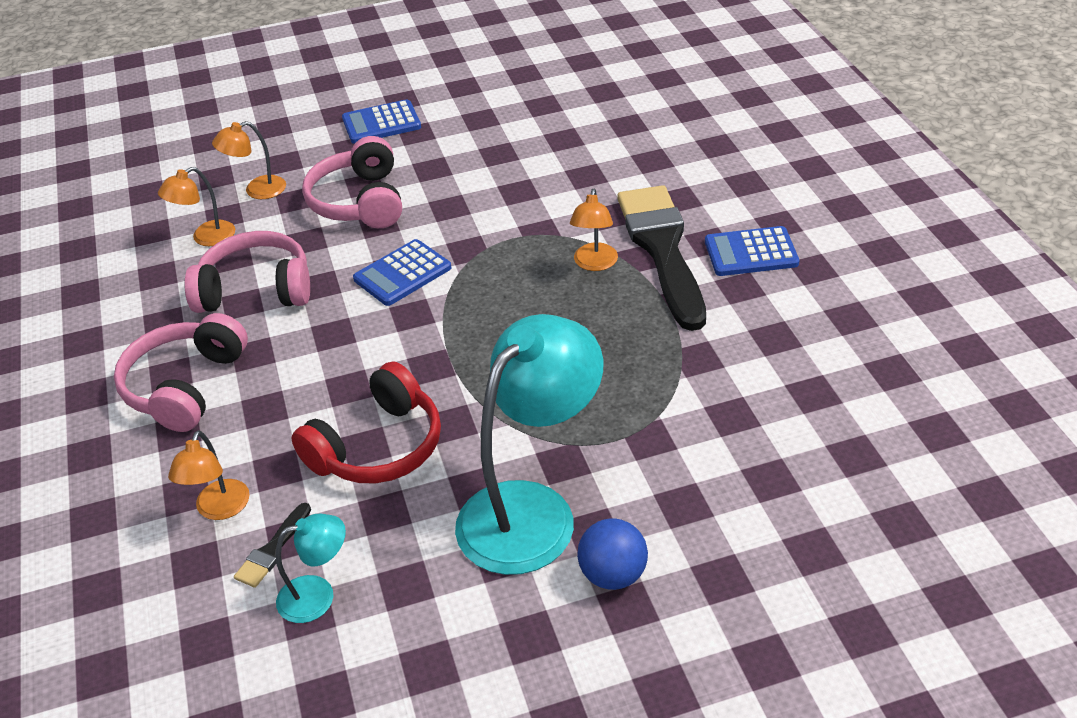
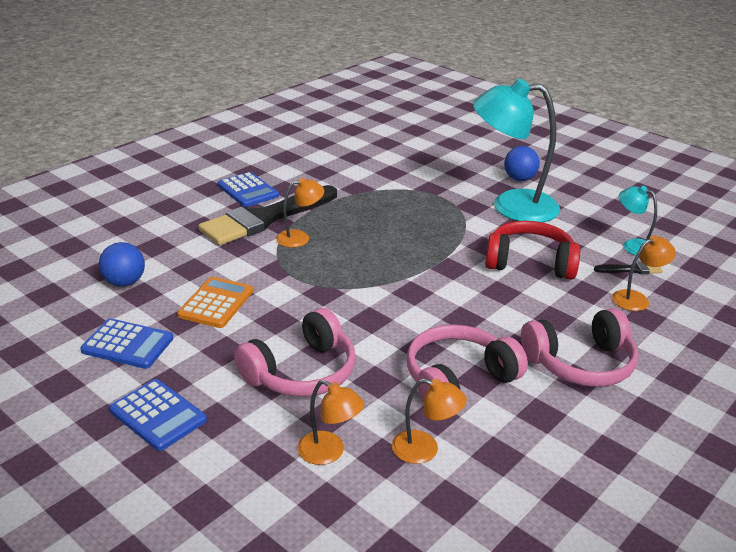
camera: 125 degrees left, 10 degrees down
pink headphones [184,231,310,313] -> pink headphones turned 90 degrees clockwise [407,325,528,401]
blue calculator [353,239,451,306] -> blue calculator moved to [80,318,174,369]
none -> blue ball [99,242,145,287]
none -> orange calculator [177,277,253,328]

